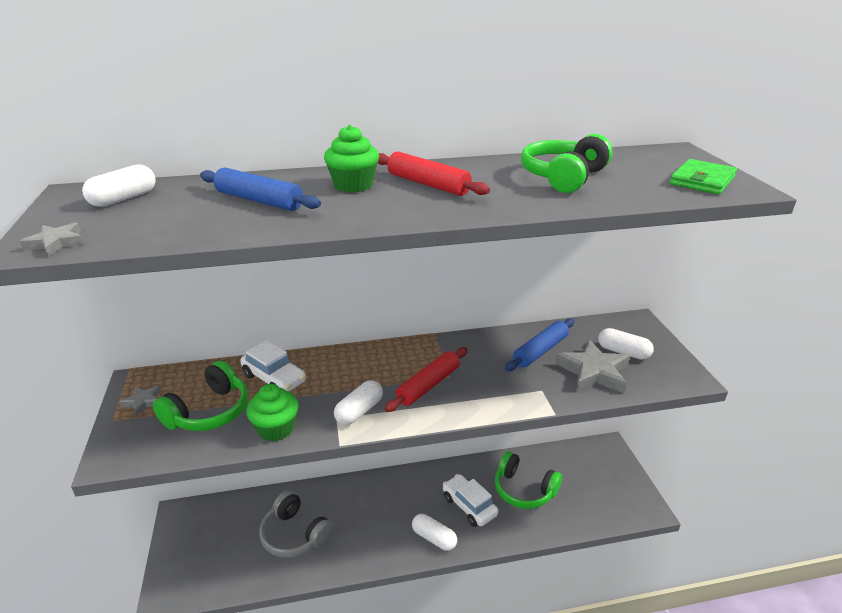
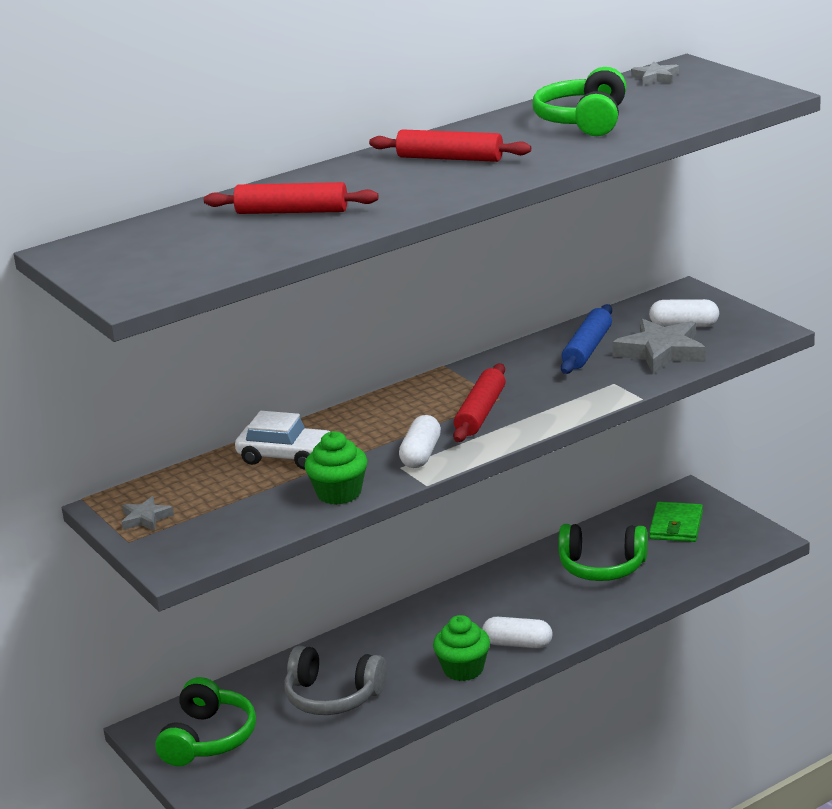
camera: 20 degrees left, 5 degrees down
grey star [20,223,84,256] -> grey star moved to [631,61,679,85]
white capsule [82,164,156,207] -> none
green headphones [153,361,248,431] -> green headphones moved to [155,677,256,766]
blue rolling pin [200,168,321,211] -> red rolling pin [204,182,378,214]
green cupcake [324,125,379,193] -> green cupcake moved to [433,615,490,681]
white car [443,474,498,527] -> none
green wallet [670,159,737,194] -> green wallet moved to [649,502,703,542]

